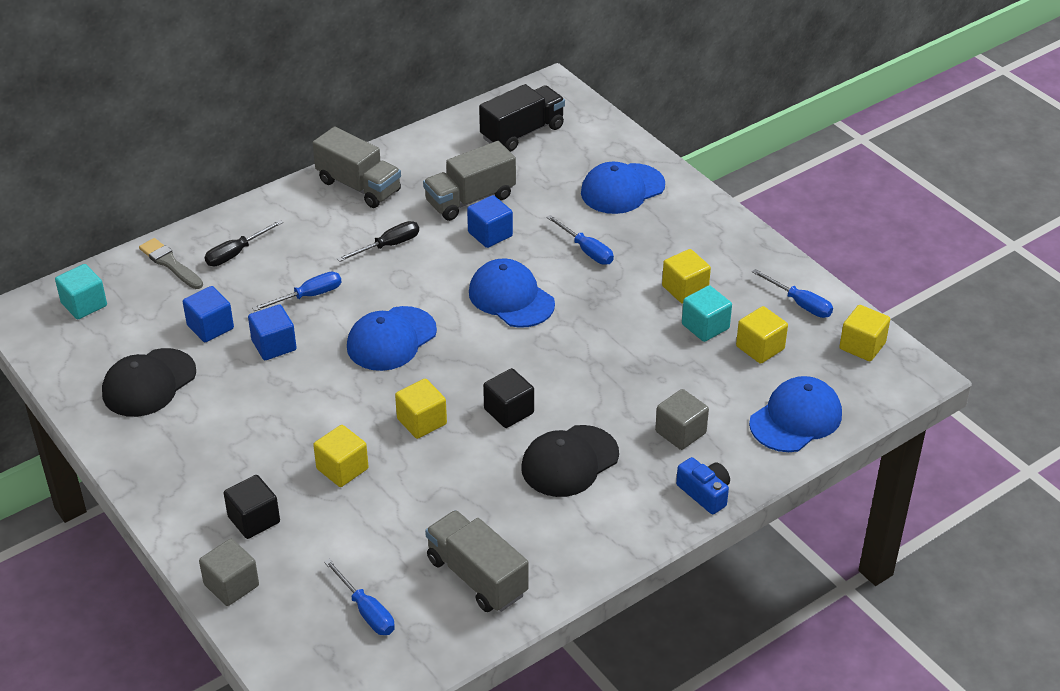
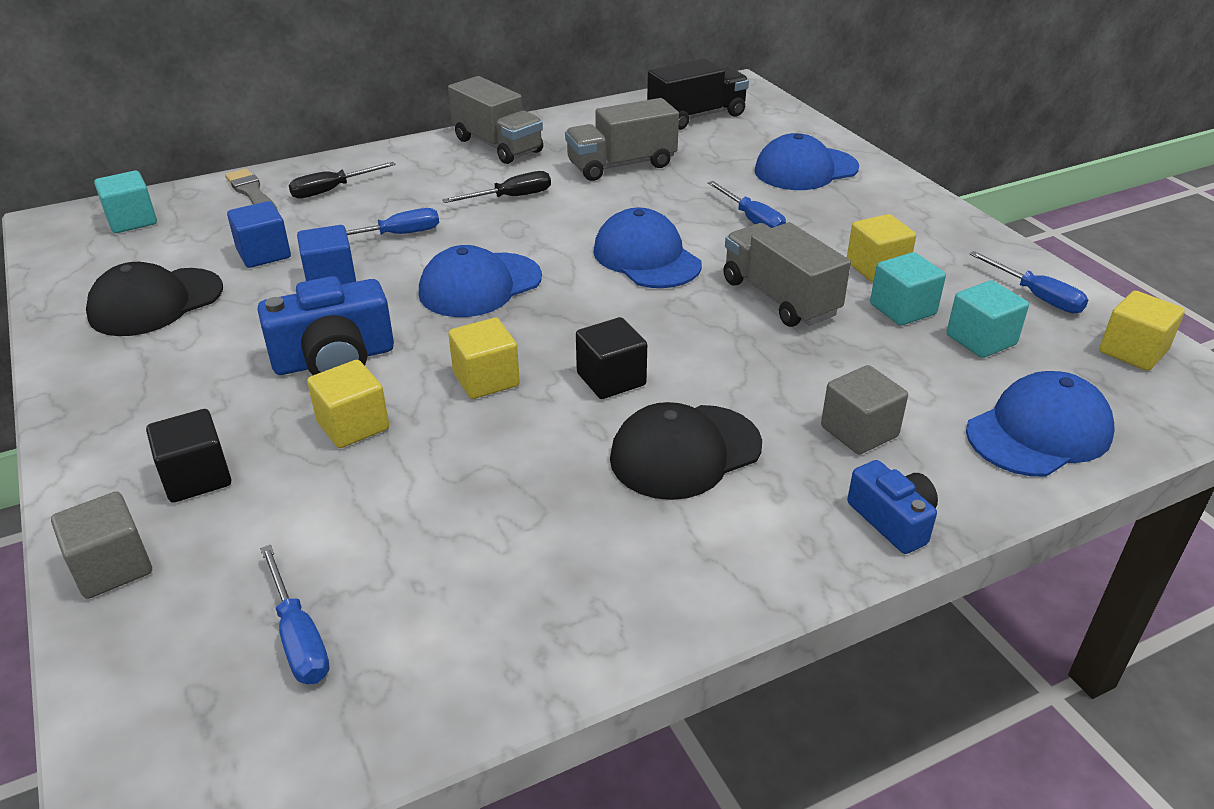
camera: 10 degrees right, 5 degrees down
grey truck [425,510,529,612] -> grey truck moved to [723,222,851,327]
blue cube [467,195,513,248] -> none
yellow cube [736,306,788,364] -> turquoise cube [946,280,1029,358]
none -> blue camera [258,276,394,375]

